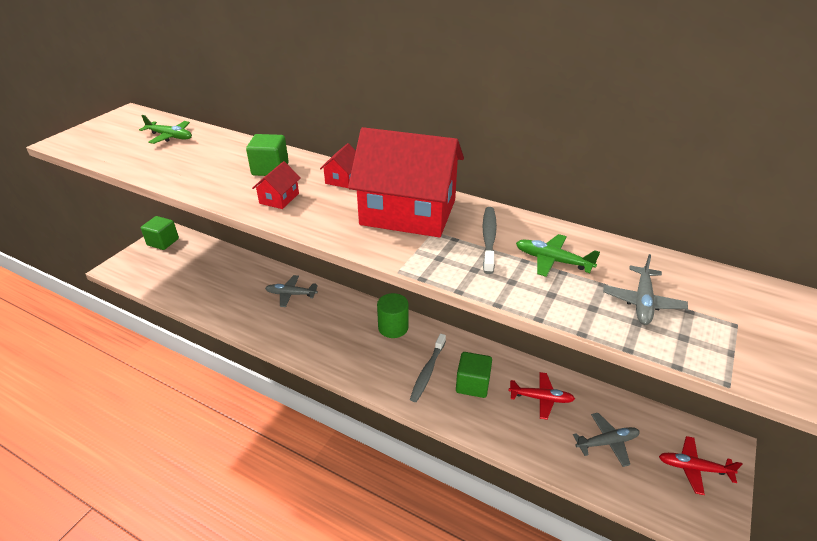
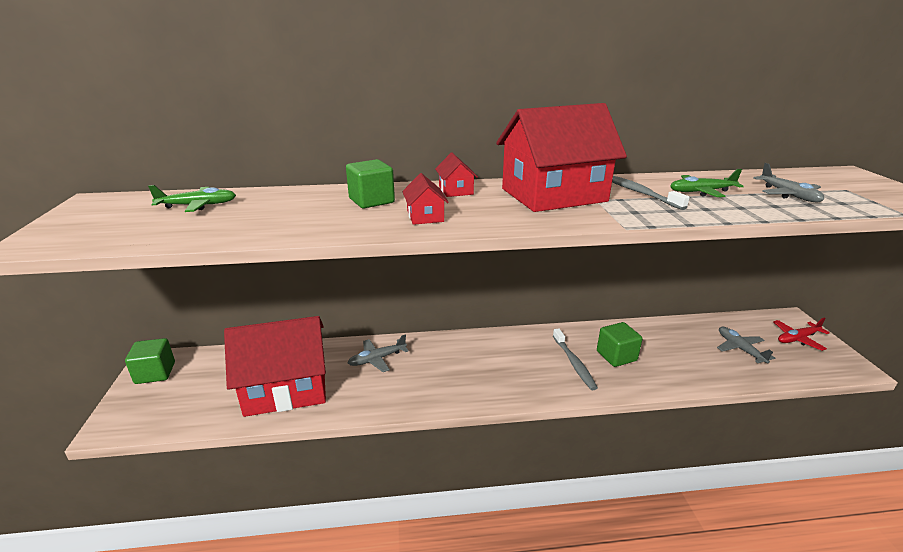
camera: 35 degrees left, 10 degrees down
green cylinder [377,293,409,338] -> none
red plane [509,372,575,420] -> none
grey plane [573,413,640,467] -> grey plane turned 60 degrees counterclockwise [717,327,775,363]
none -> red house [224,316,326,417]

